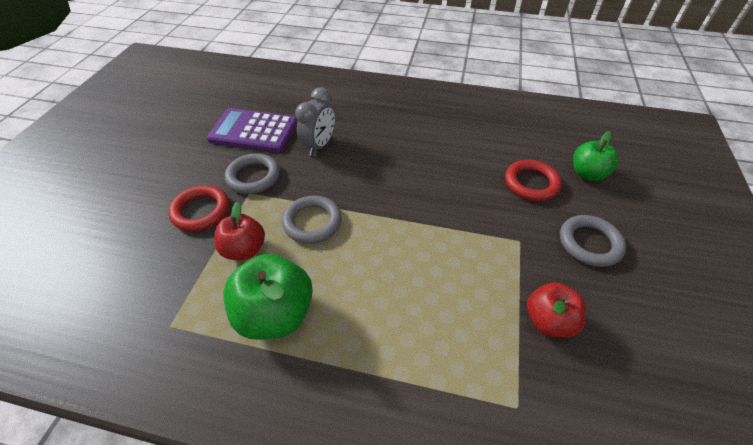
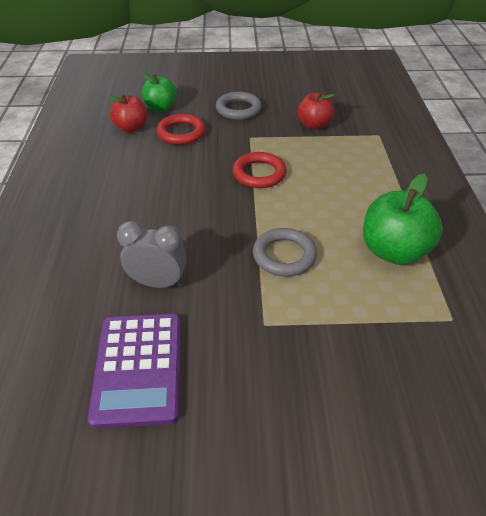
camera: 105 degrees left, 5 degrees down
red ring [168,185,229,232] -> red ring moved to [232,152,286,188]
red apple [214,202,265,260] -> red apple moved to [108,94,147,133]
grey ring [225,153,280,194] -> none

